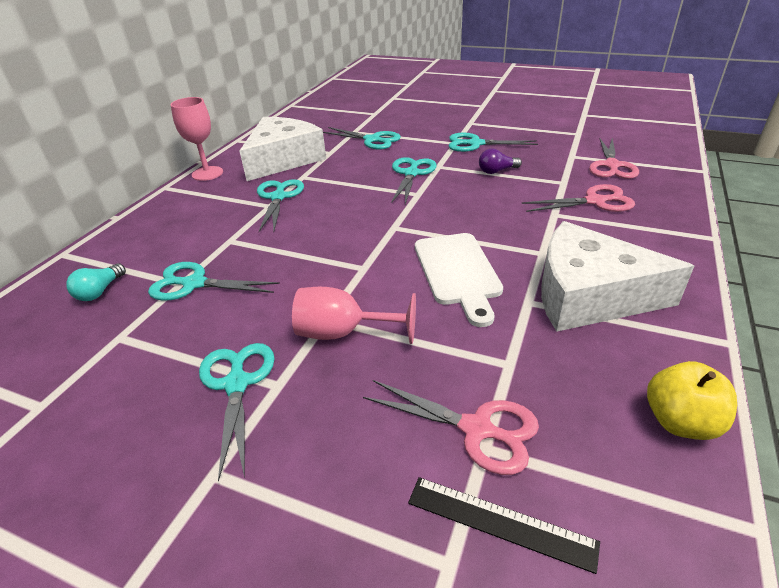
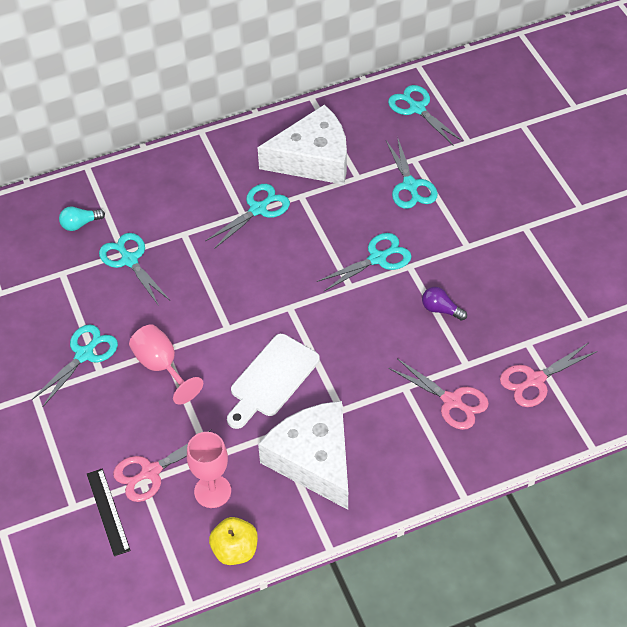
camera: 45 degrees right, 15 degrees up
pink goblet [170,97,223,181] -> pink goblet moved to [187,432,231,508]
pink scissors [363,380,539,475] -> pink scissors turned 75 degrees clockwise [113,429,212,502]
turquoise scissors [449,133,538,152] -> turquoise scissors moved to [388,85,463,146]

